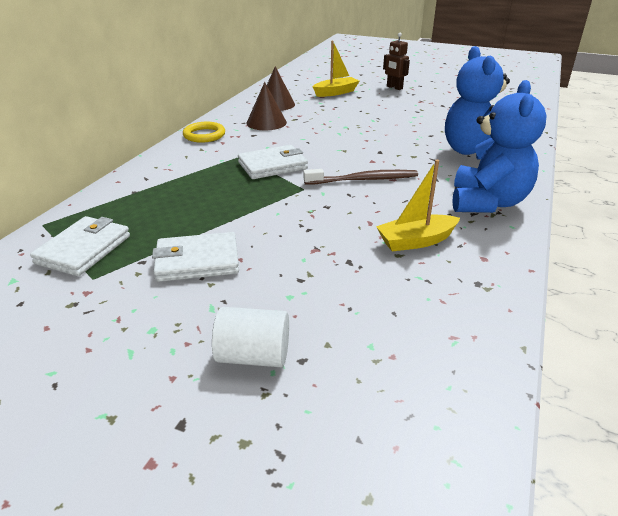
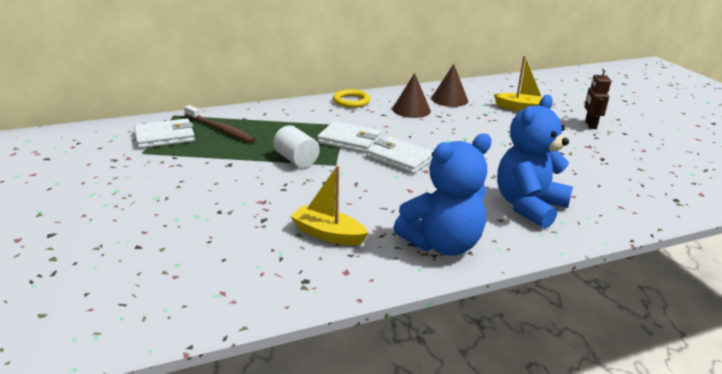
camera: 45 degrees right, 5 degrees down
white wallet [152,232,239,282] -> white wallet moved to [366,136,433,174]
white cylinder [212,307,289,367] -> white cylinder moved to [273,126,320,168]
brown toothbrush [303,169,418,185] -> brown toothbrush moved to [184,105,256,143]

